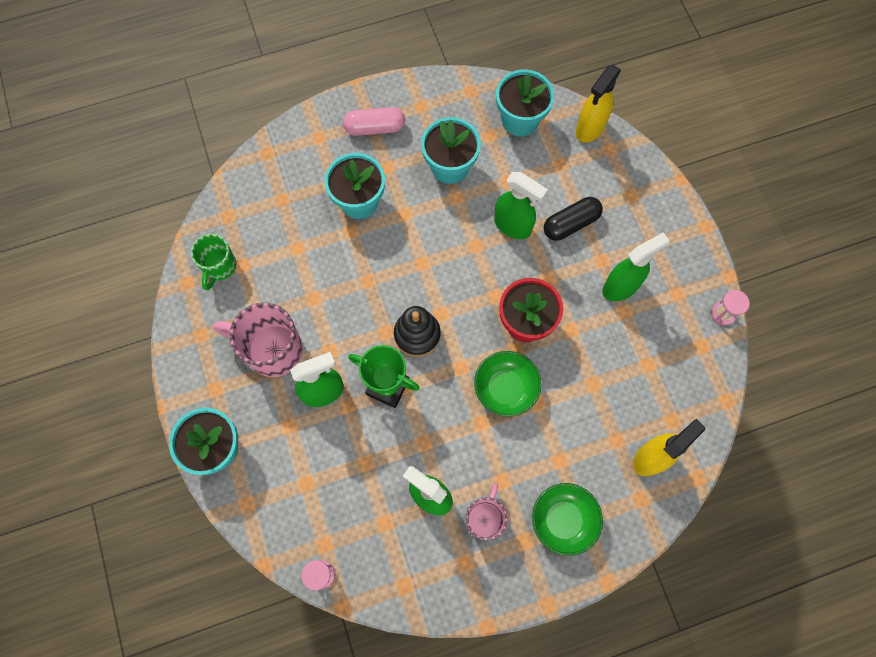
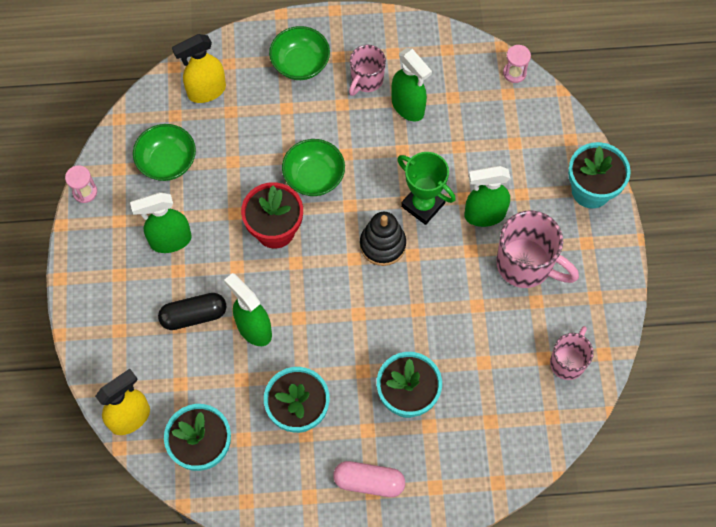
camera: 165 degrees left, 5 degrees down
green mug [191,234,236,290] -> pink mug [550,326,594,380]
none -> green bowl [133,124,196,181]

